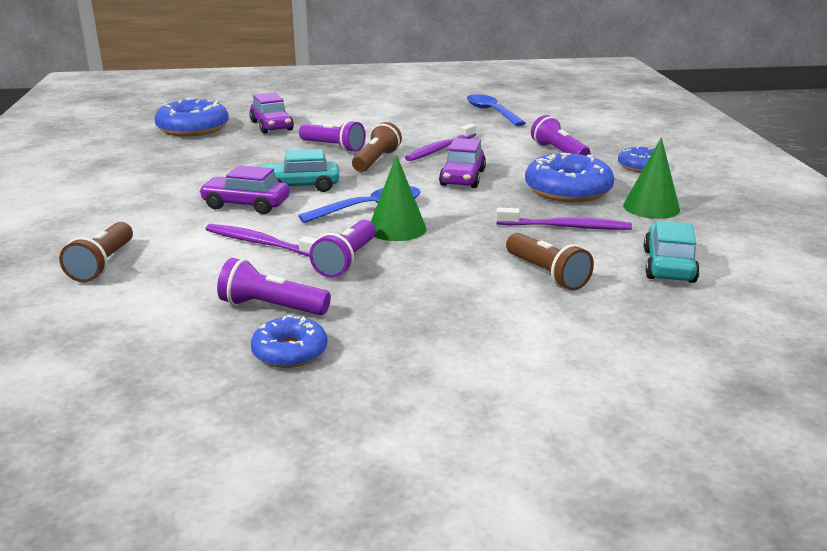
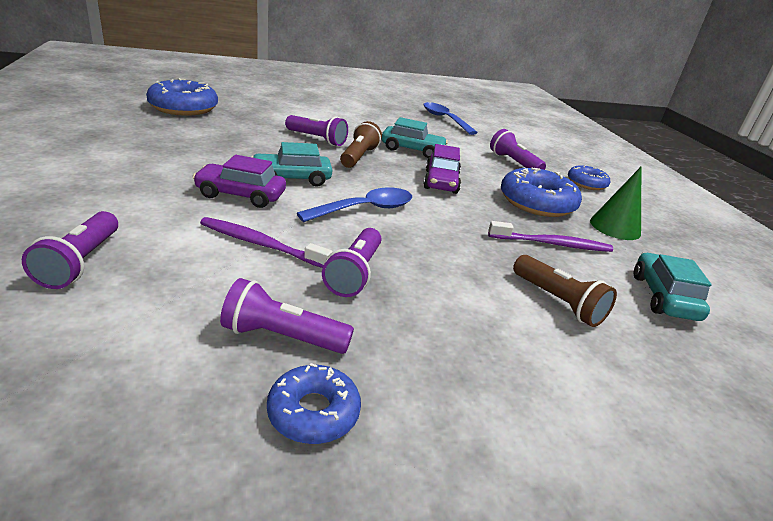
camera: 10 degrees left, 5 degrees up
brown flashlight [59,222,133,282] -> purple flashlight [22,211,118,289]
purple car [249,93,294,134] -> none
green cone [371,155,427,241] -> none
purple toothbrush [405,124,476,161] -> turquoise car [382,117,448,158]

